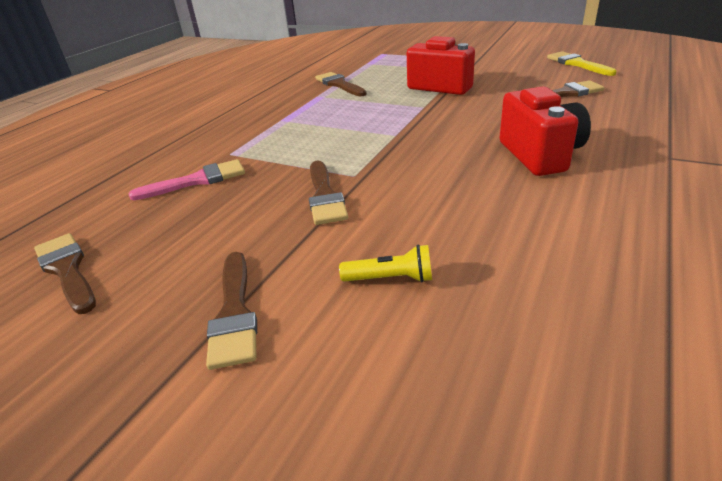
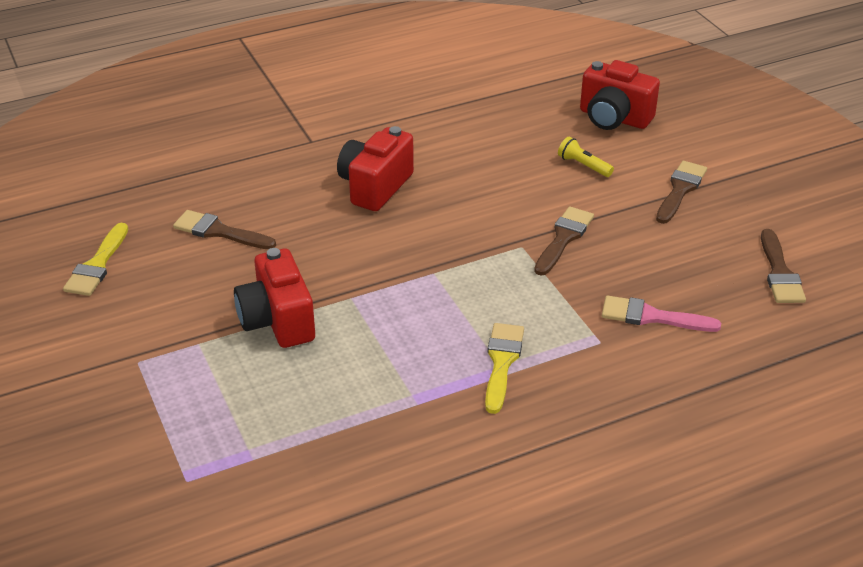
camera: 145 degrees left, 5 degrees up
brown brush [315,72,367,96] -> none
none -> yellow brush [485,323,524,414]
none -> red camera [580,60,660,130]

